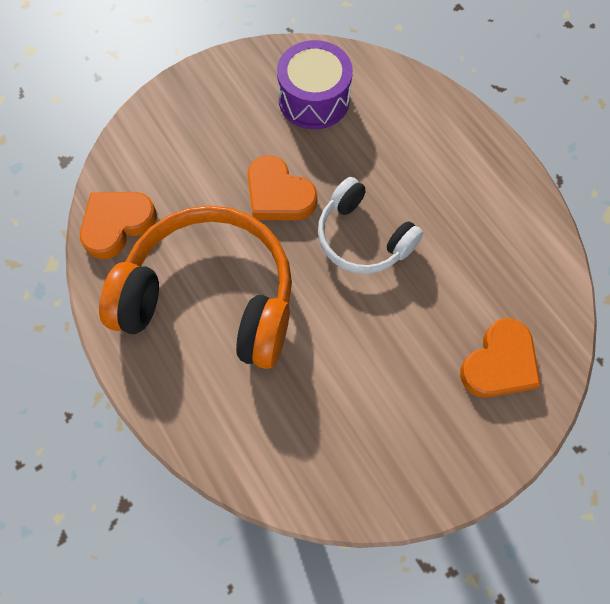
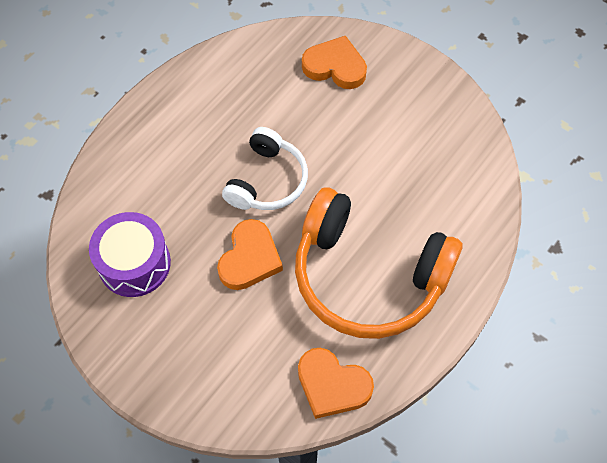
camera: 110 degrees left, 5 degrees down
orange headphones [99,205,292,369] -> orange headphones turned 60 degrees counterclockwise [295,187,462,339]

